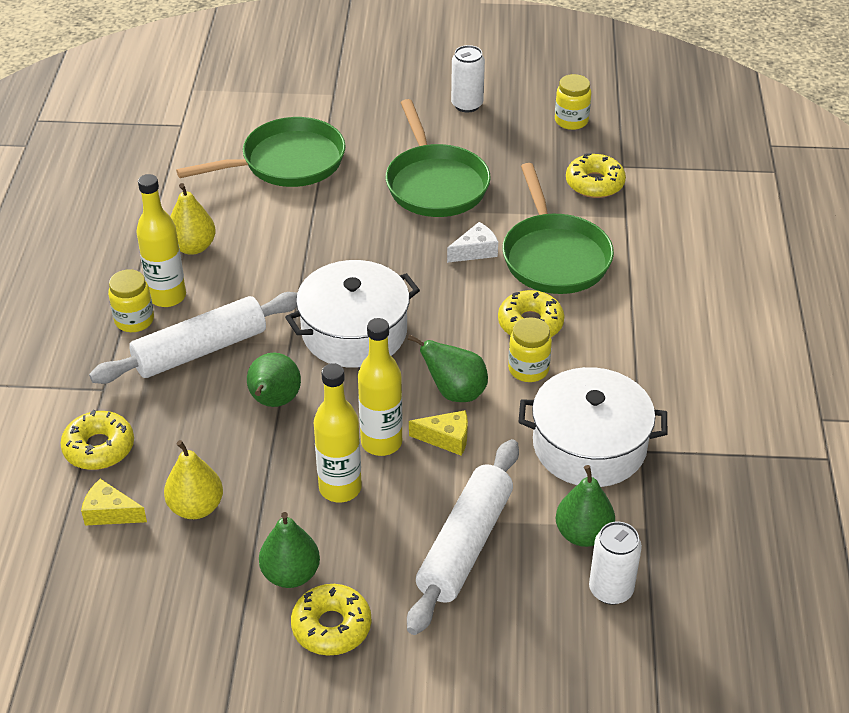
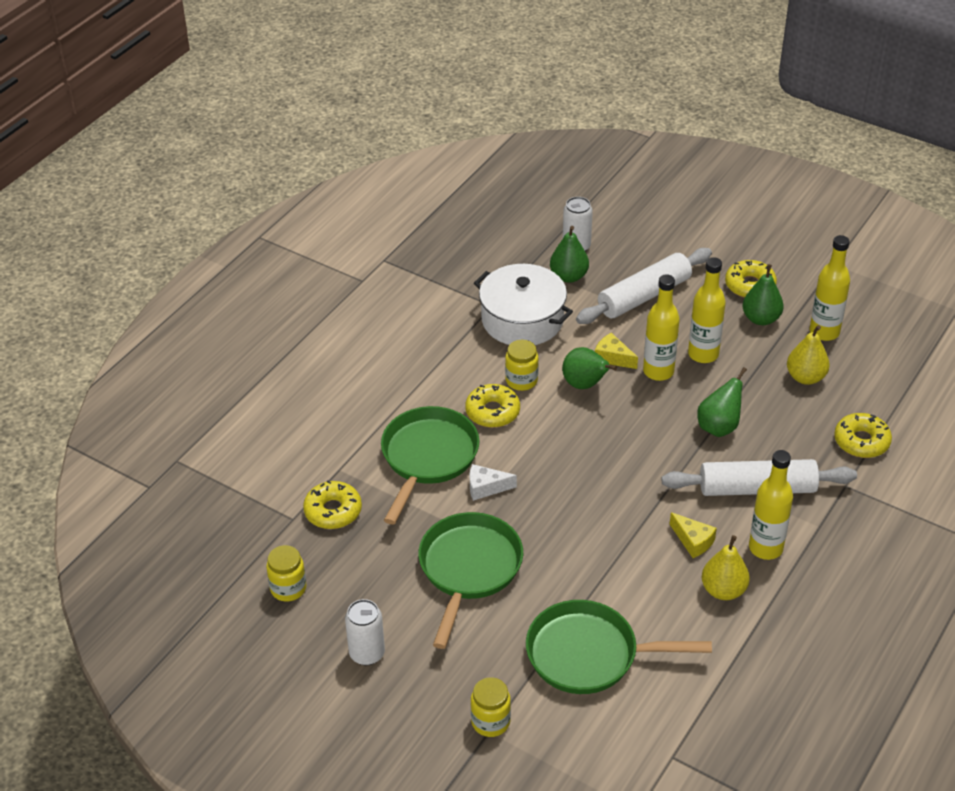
camera: 150 degrees left, 0 degrees up
yellow cheese [81,479,147,526] -> yellow cheese moved to [670,512,717,558]
yellow jar [108,269,154,332] -> yellow jar moved to [471,677,511,737]
white pot [285,260,420,368] -> none
none -> yellow bottle [809,235,850,341]

